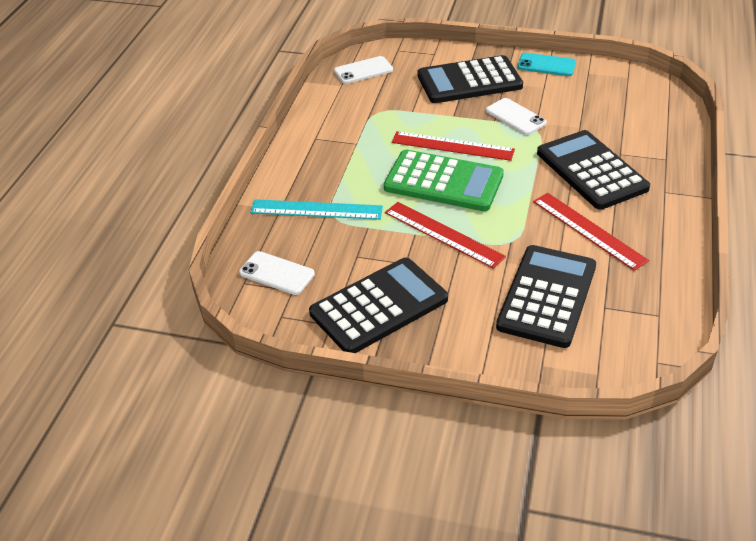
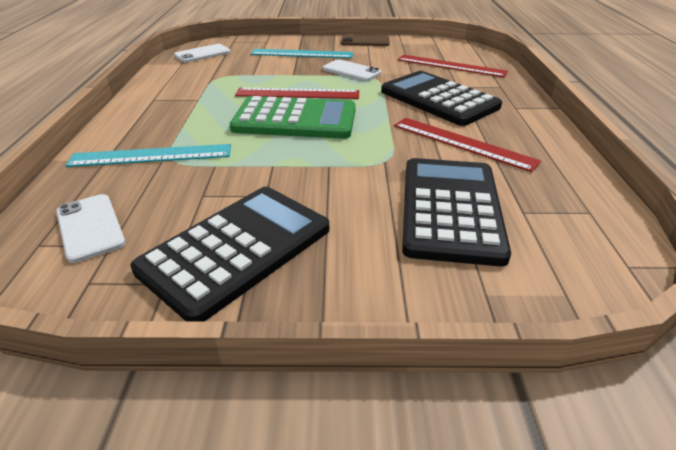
camera: 15 degrees left, 5 degrees down
white phone [239,251,315,295] -> white phone turned 45 degrees clockwise [56,194,126,263]
red ruler [385,202,506,269] -> red ruler moved to [398,55,508,78]
black calculator [417,55,523,103] -> turquoise ruler [250,49,353,58]
turquoise phone [517,53,576,76] -> brown phone [341,35,390,46]

